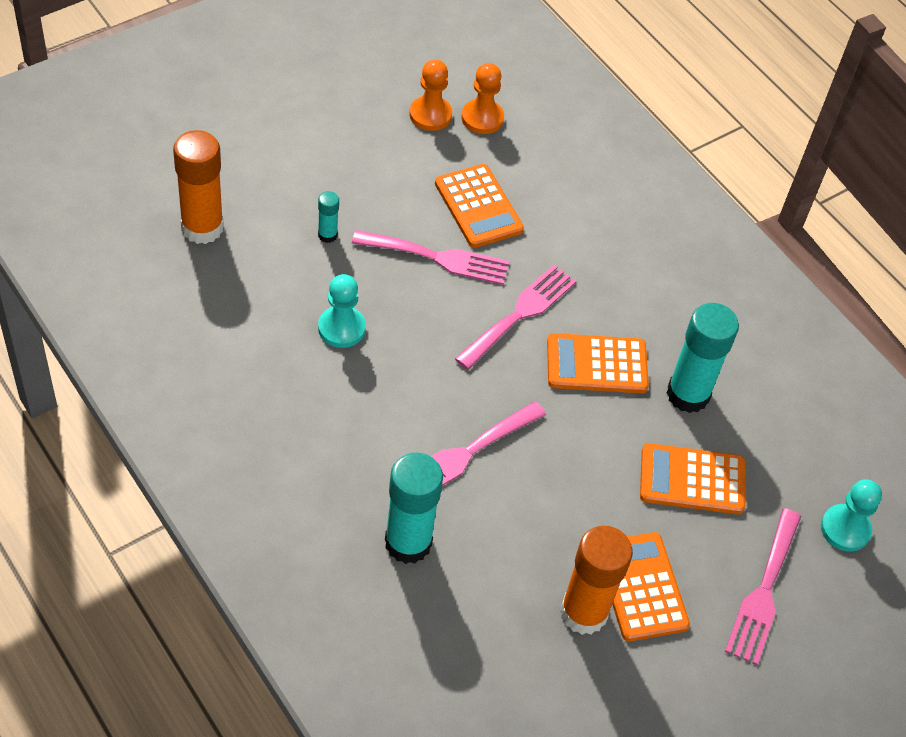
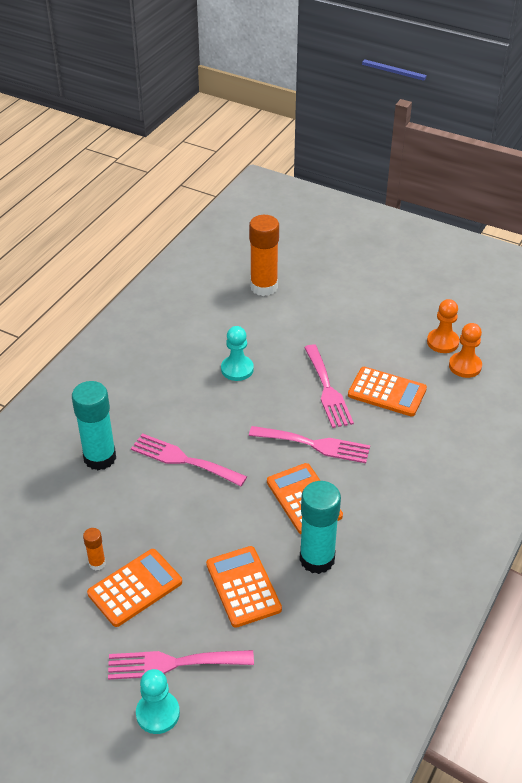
camera: 70 degrees right, 10 degrees down
turquoise glue stick [318,191,339,243] -> none
orange calculator [435,164,524,248] -> orange calculator turned 105 degrees counterclockwise [348,367,427,417]
orange glue stick [560,526,633,635] -> orange glue stick [83,528,106,570], size x0.47
turquoise pawn [821,479,882,552] -> turquoise pawn moved to [136,669,180,734]

